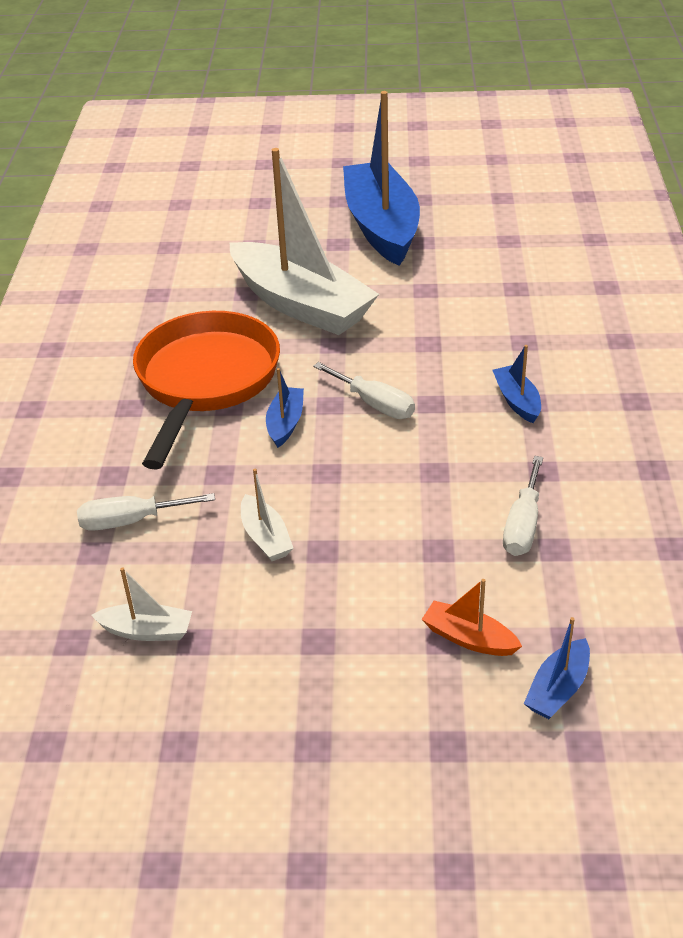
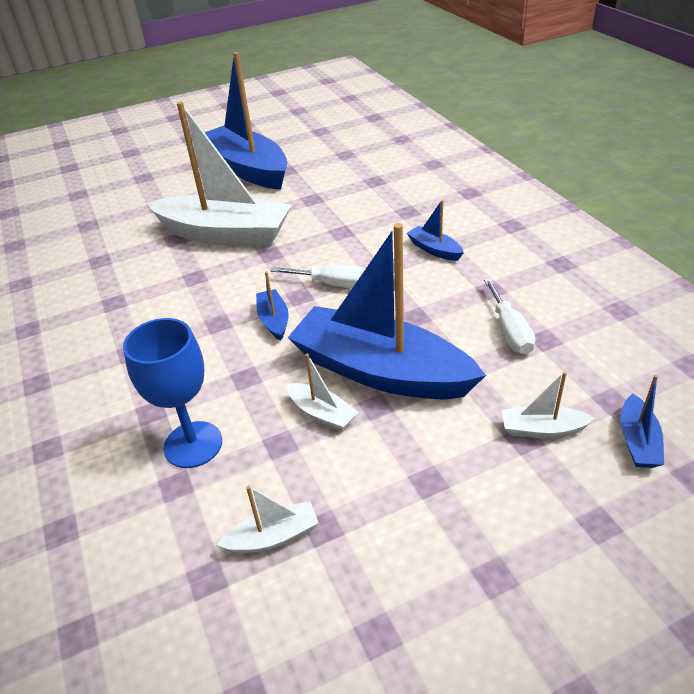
camera: 25 degrees left, 0 degrees up
white screwdriver [77,493,215,531] -> blue goblet [123,318,222,468]
orange pan [133,311,280,469] -> none
orange boat [422,579,522,656] -> white boat [502,371,595,438]
none -> blue boat [288,223,486,400]

